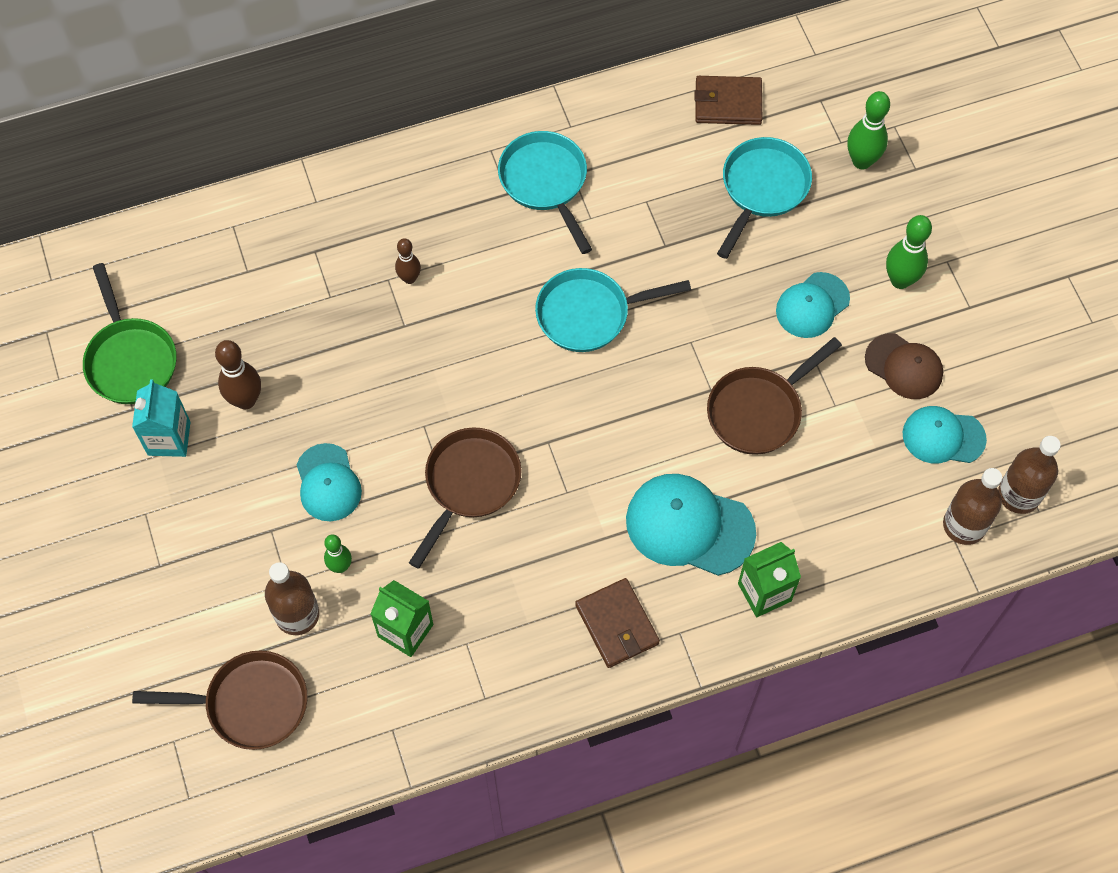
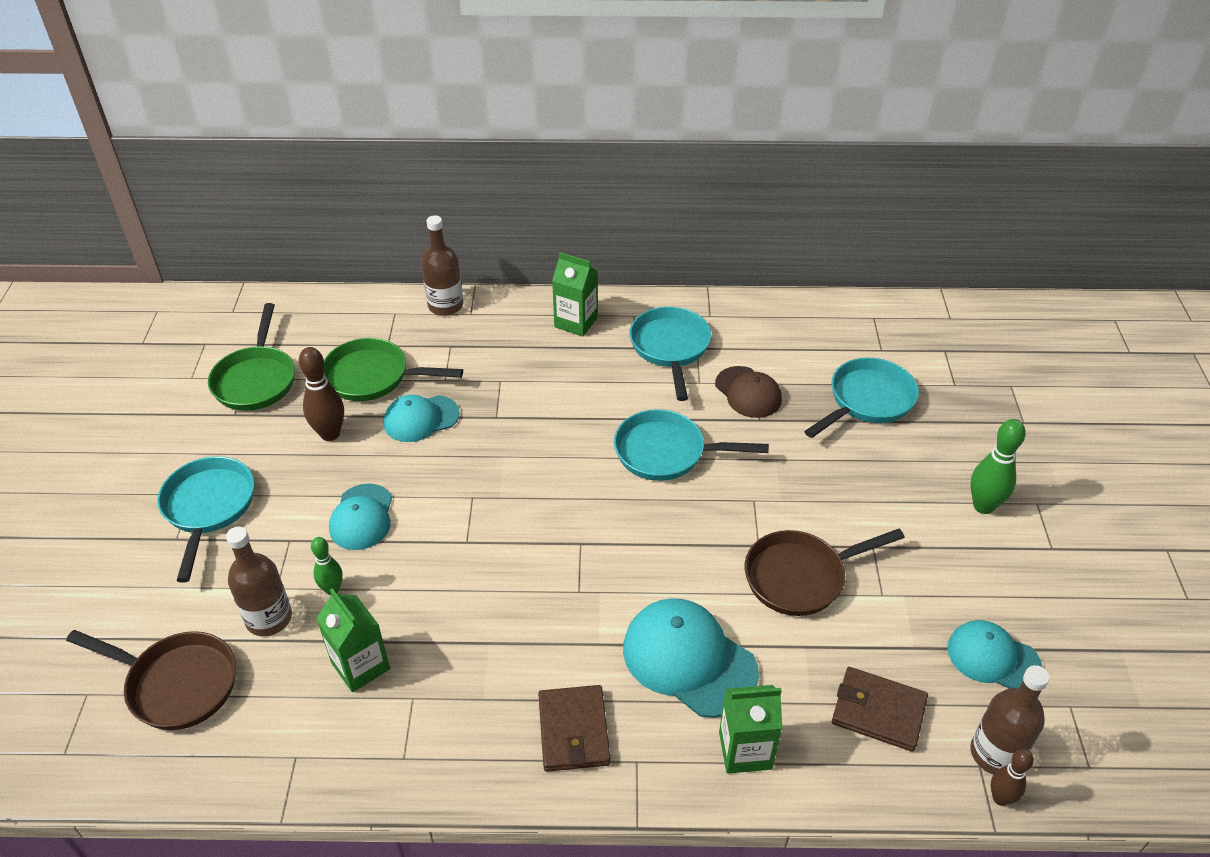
camera: 20 degrees right, 20 degrees down
turquoise carton [132,379,190,457] -> none
brown bowling pin [395,238,421,284] -> brown bowling pin moved to [991,749,1034,806]
brown pan [409,427,522,569] -> none
brown wallet [695,76,762,125] -> brown wallet moved to [832,667,928,752]
turquoise cap [776,272,850,338] -> turquoise cap moved to [384,395,460,442]
green bowling pin [848,91,890,169] -> none
brown cap [865,333,943,399] -> brown cap moved to [715,366,782,418]
brown bottle [998,436,1061,514] -> brown bottle moved to [421,215,463,316]
none -> turquoise pan [157,456,254,583]
none -> green pan [324,338,463,401]
none -> green carton [552,252,598,336]

